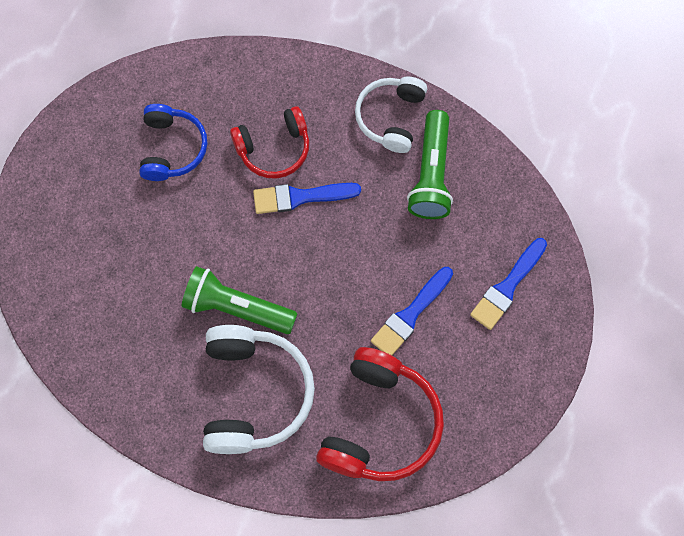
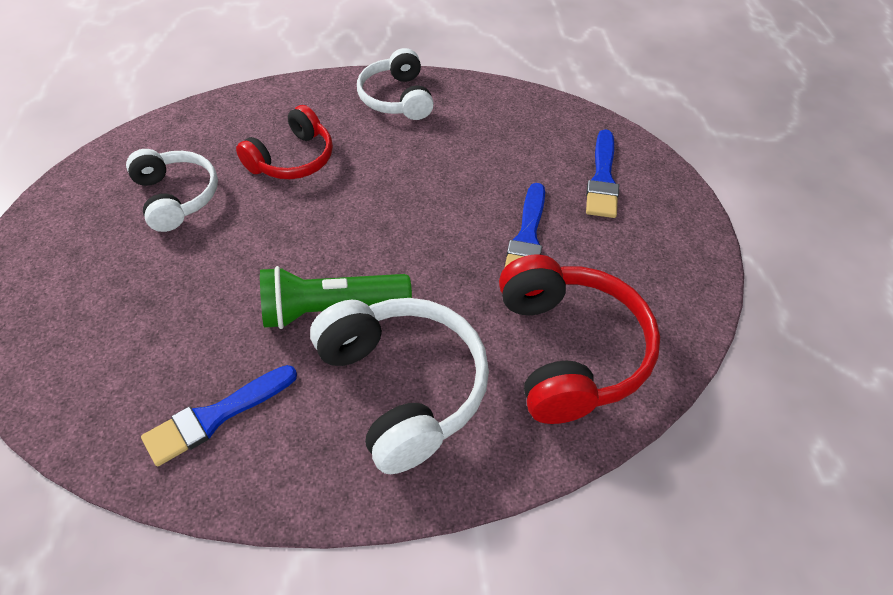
camera: 30 degrees left, 20 degrees down
blue headphones [139,104,207,181] -> white headphones [126,149,218,232]
blue brush [253,183,361,214] -> blue brush moved to [141,365,297,466]
green flashlight [407,110,453,219] -> none

